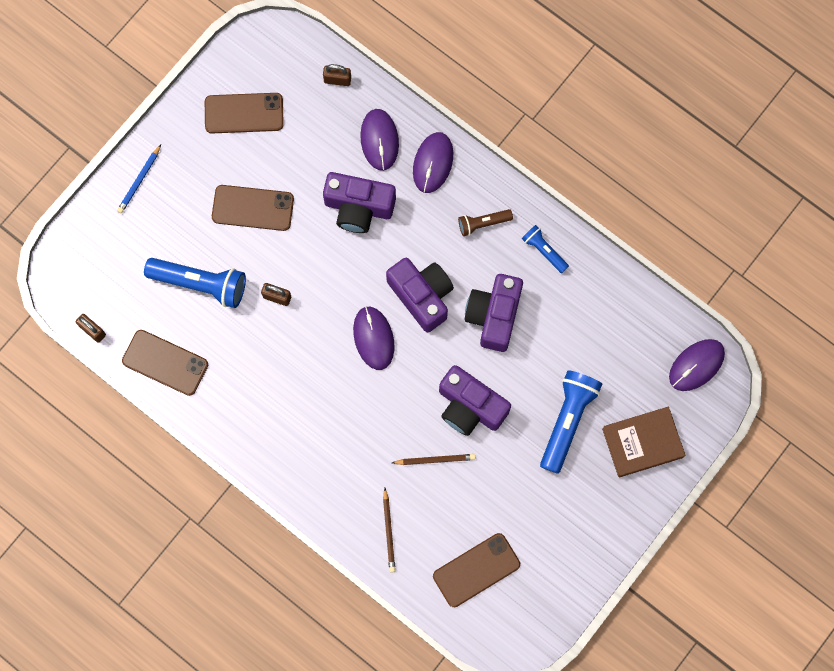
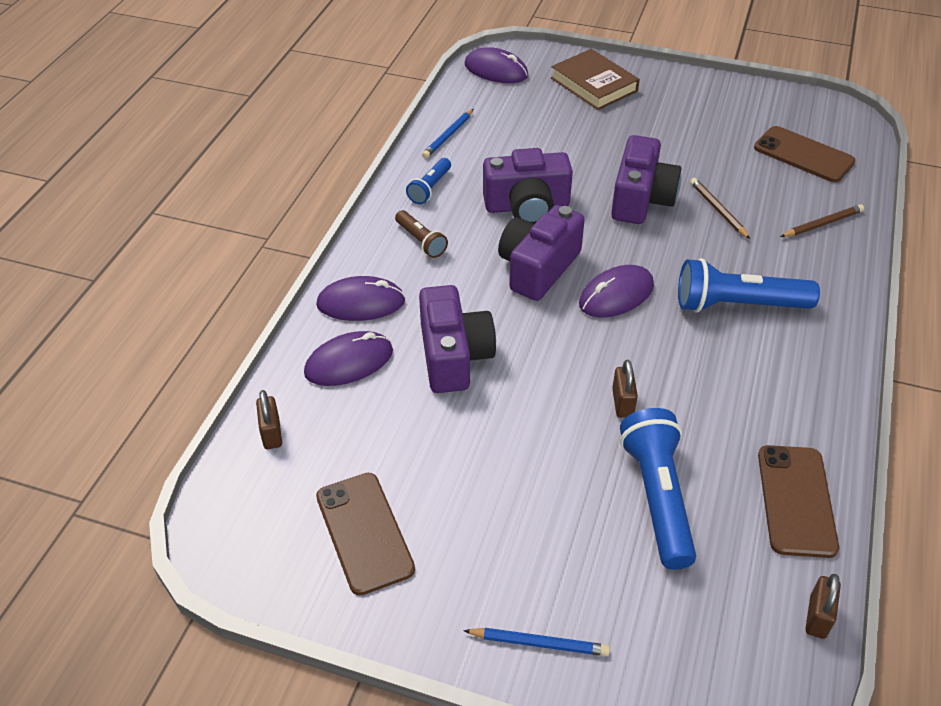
camera: 110 degrees left, 30 degrees down
brown phone [212,185,294,231] -> none
blue flashlight [540,370,602,474] -> blue flashlight moved to [678,258,820,312]
none -> blue pencil [422,109,474,158]

